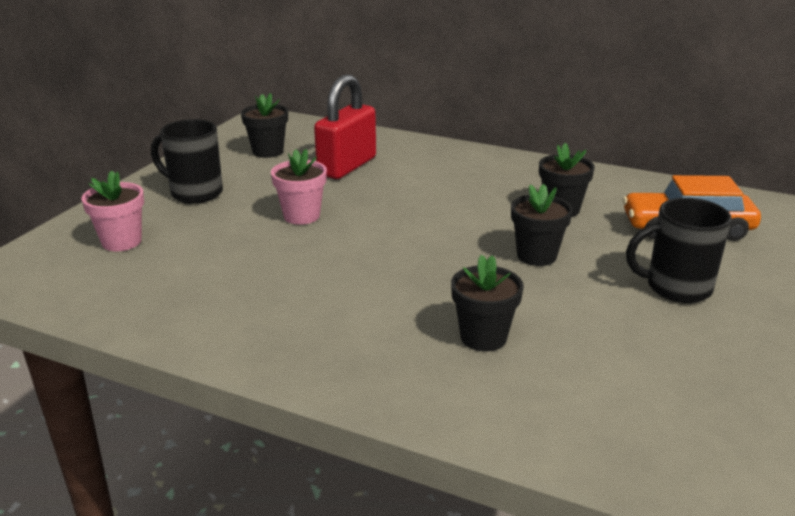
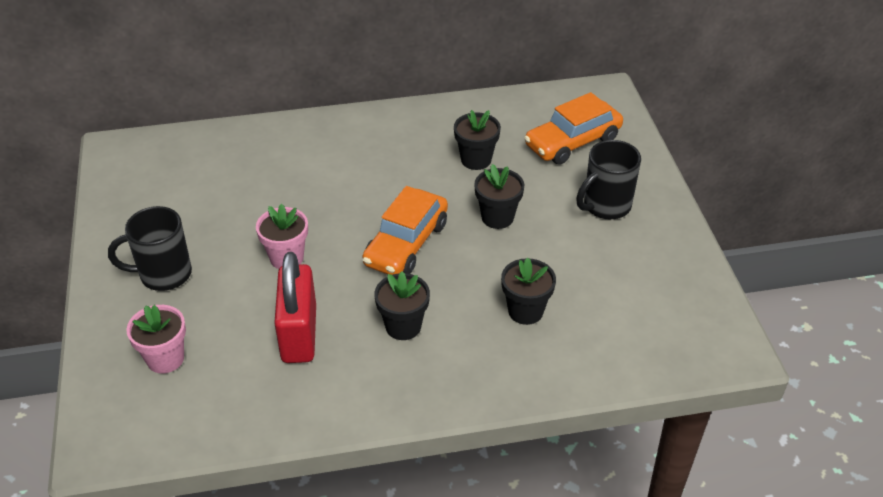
camera: 35 degrees left, 15 degrees up
black flower pot [241,93,288,158] -> black flower pot moved to [374,271,430,340]
red padlock [314,74,376,179] -> red padlock moved to [274,252,316,363]
none -> orange car [362,186,448,275]

